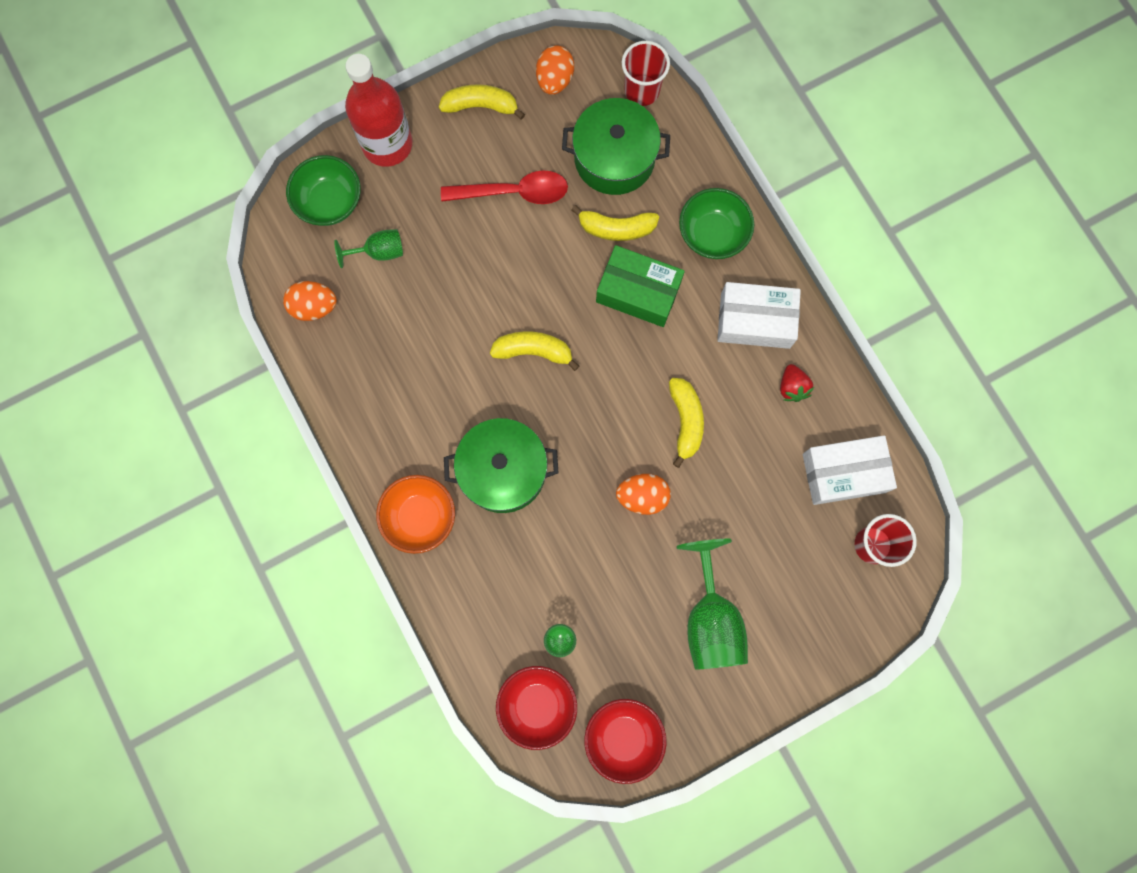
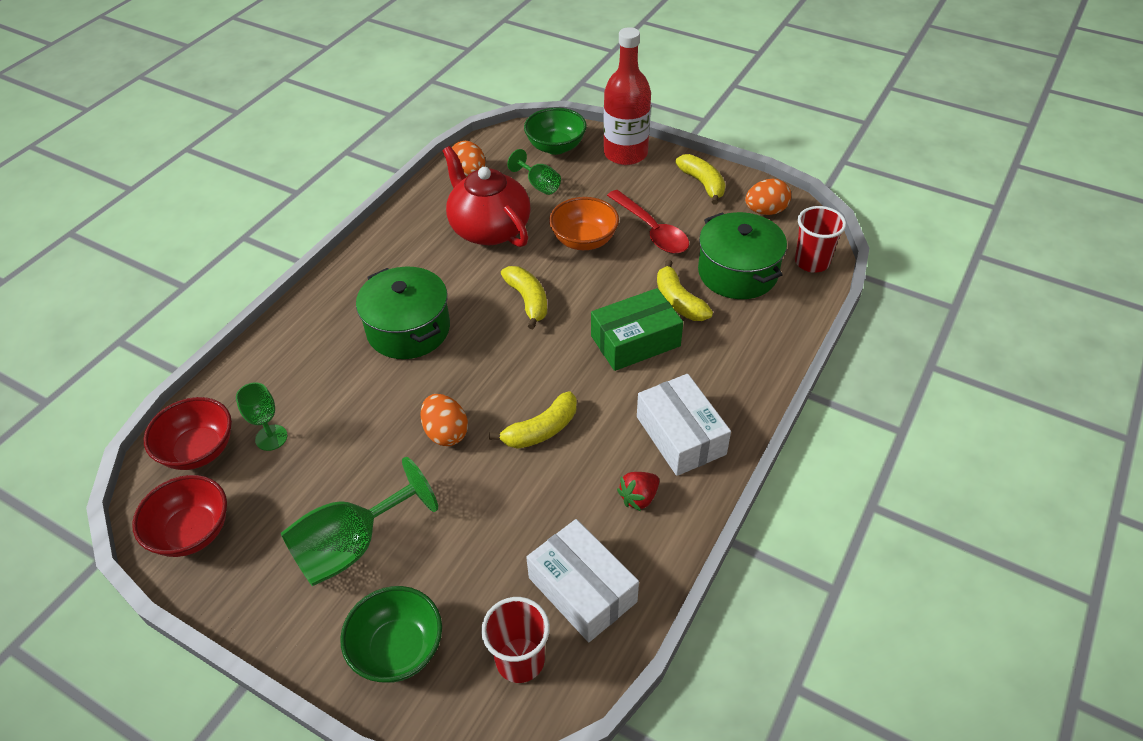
camera: 60 degrees right, 30 degrees down
orange bowl [376,475,455,554] -> orange bowl moved to [549,197,619,250]
green box [596,245,685,327] -> green box turned 75 degrees clockwise [591,288,683,371]
green bowl [679,188,754,259] -> green bowl moved to [340,586,442,683]
none -> red teapot [442,146,531,247]

